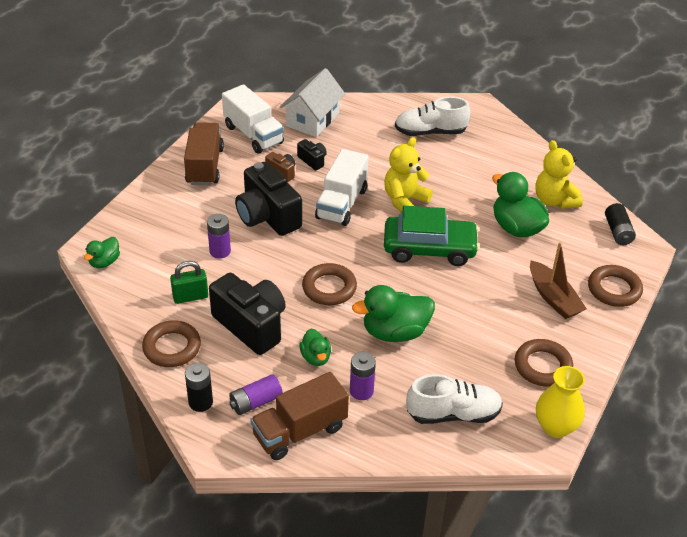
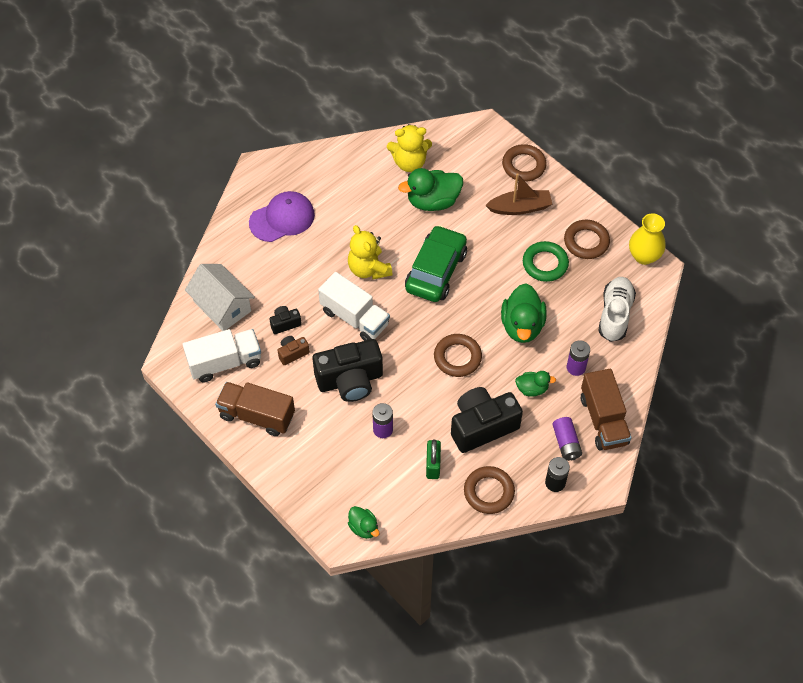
camera: 70 degrees left, 15 degrees up
white shoe [395,97,470,136] -> purple cap [249,191,315,242]
black battery [605,203,636,245] -> none
none -> green ring [523,241,569,282]

